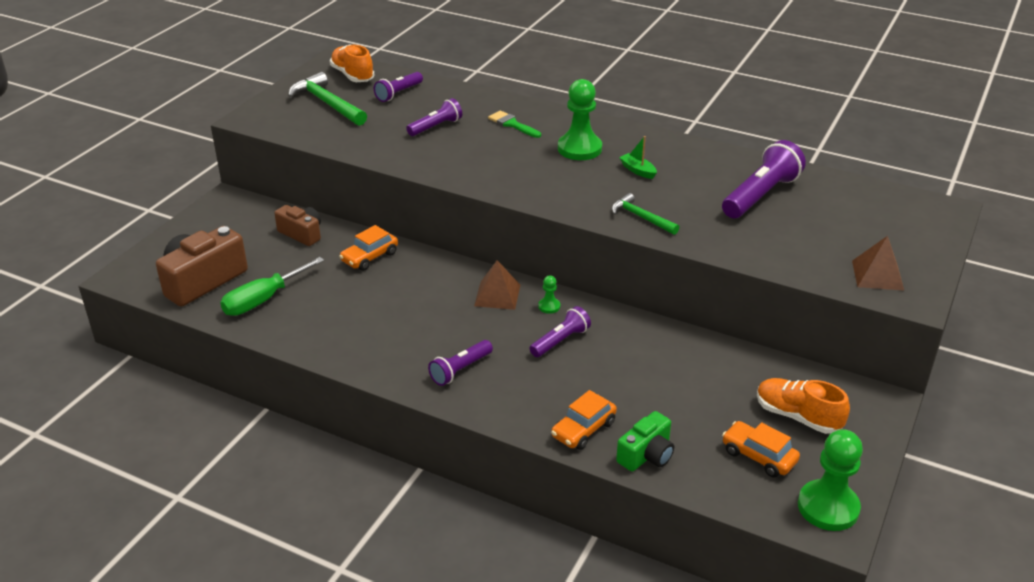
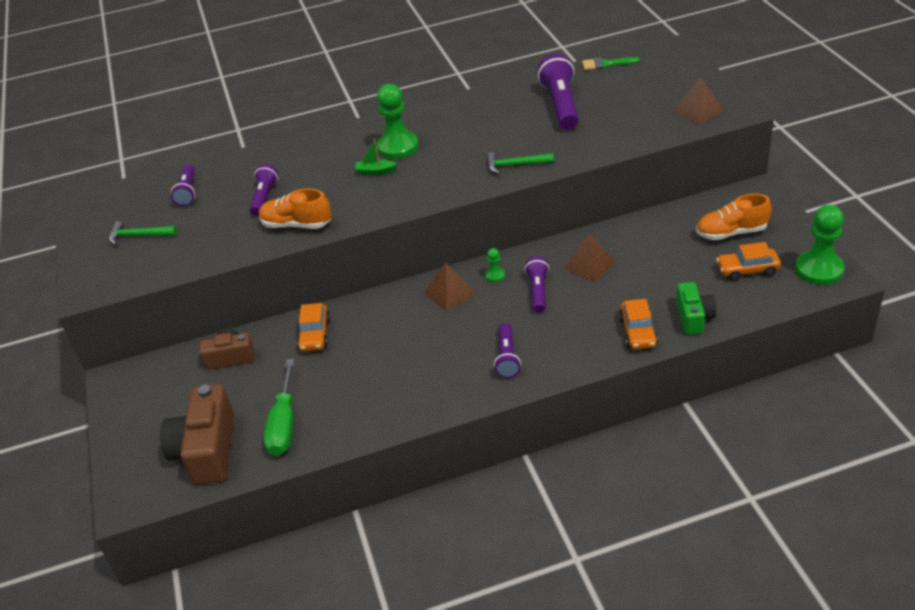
camera: 40 degrees left, 5 degrees up
green hammer [288,72,367,126] -> green hammer [109,221,177,245], size x0.61
orange shoe [330,44,374,82] -> orange shoe moved to [259,189,331,229]
green brush [488,110,541,138] -> green brush moved to [582,57,640,70]
green boat [619,136,657,179] -> green boat moved to [355,139,397,175]
none -> brown pyramid [564,234,616,282]

